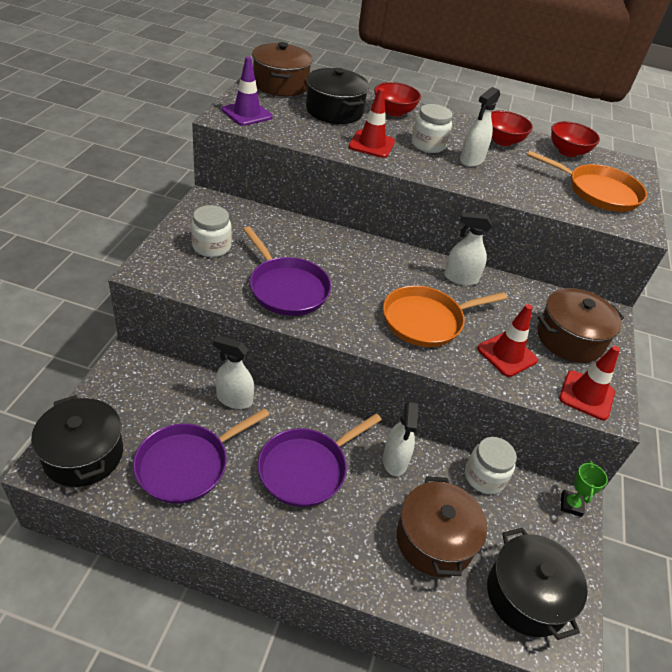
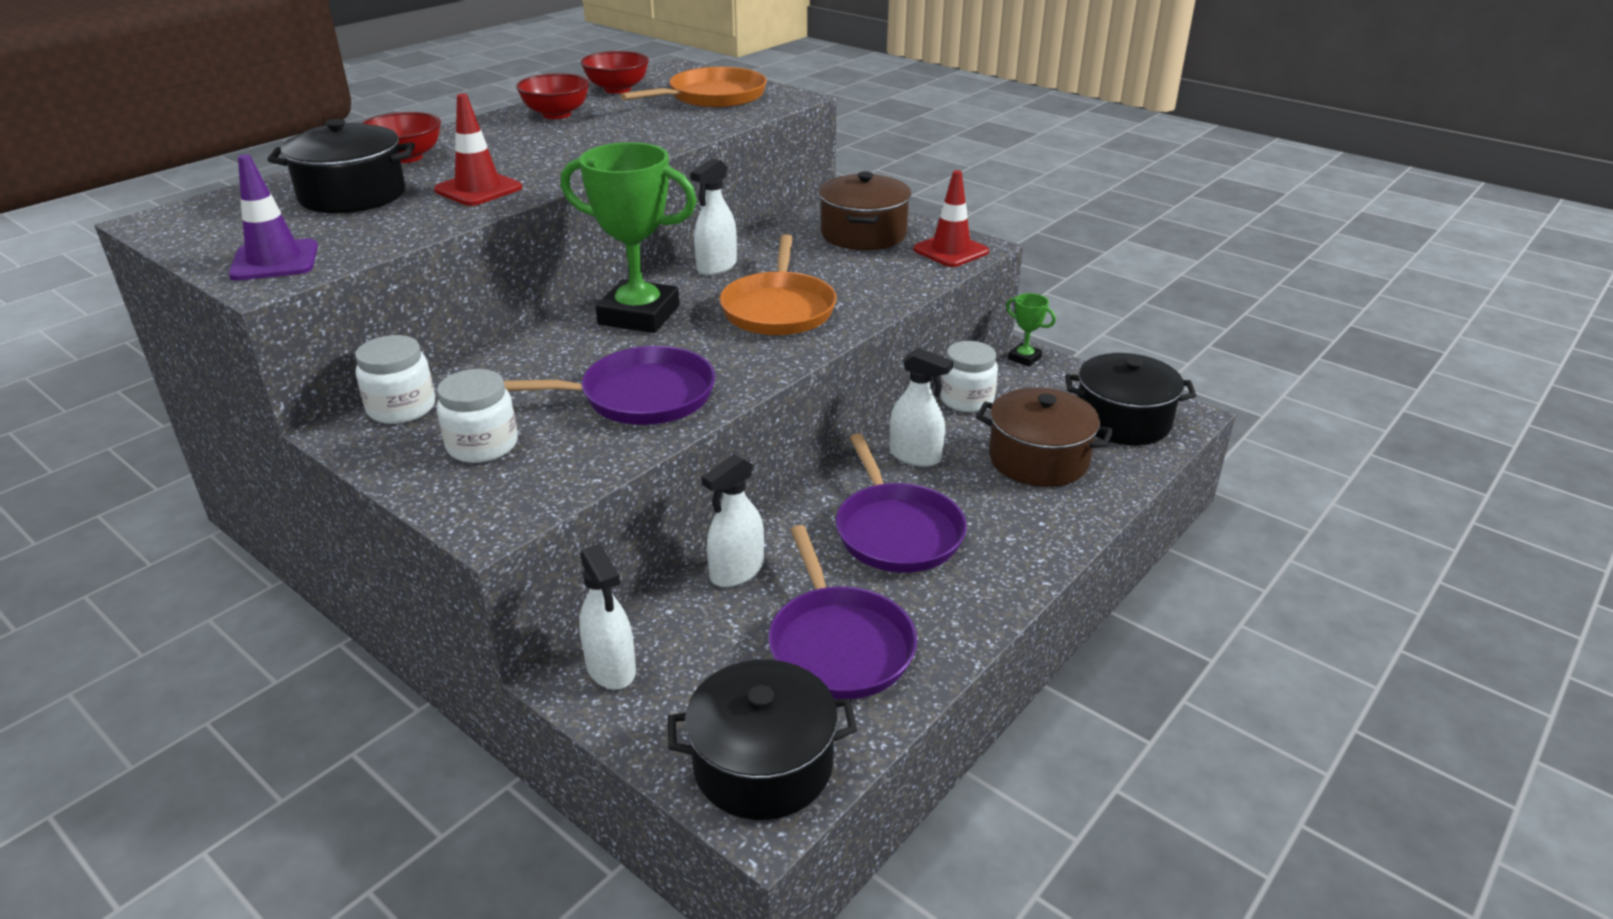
camera: 60 degrees left, 10 degrees down
brown pot [252,42,313,96] -> none
white jar [412,104,452,153] -> white jar moved to [355,335,435,424]
white spray bottle [460,87,500,167] -> white spray bottle moved to [579,543,636,690]
red traffic cone [477,304,538,377] -> none
none -> green trophy [561,142,697,333]

